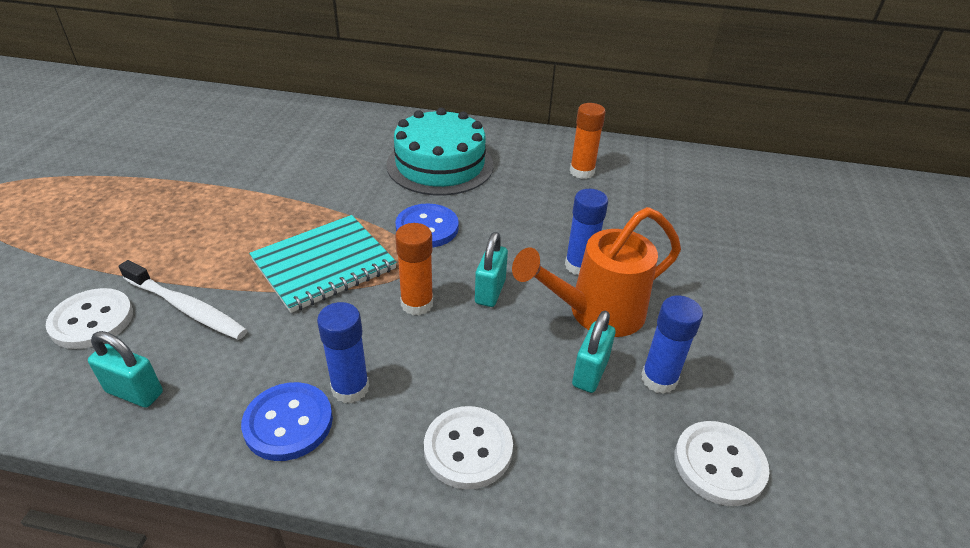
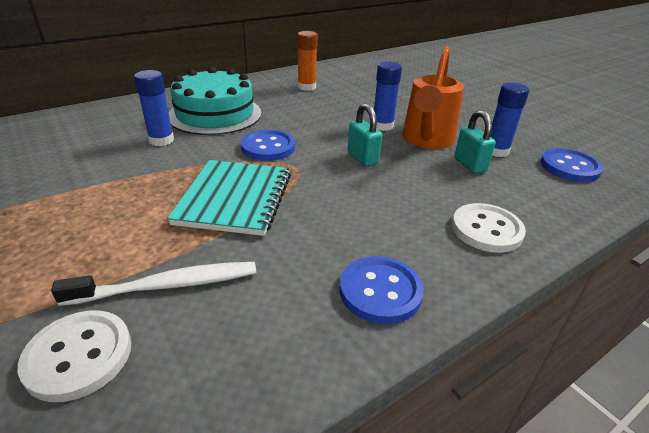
camera: 45 degrees left, 5 degrees down
turquoise padlock [88,331,163,407] -> none
blue glue stick [317,302,369,403] -> blue glue stick moved to [134,70,174,146]
orange glue stick [395,223,433,315] -> none
white button [674,421,770,506] -> blue button [541,148,603,182]

